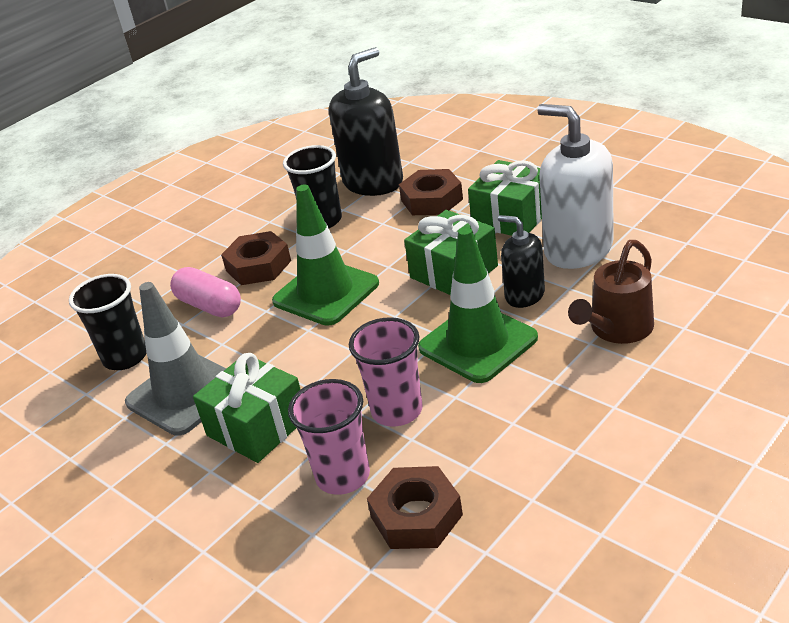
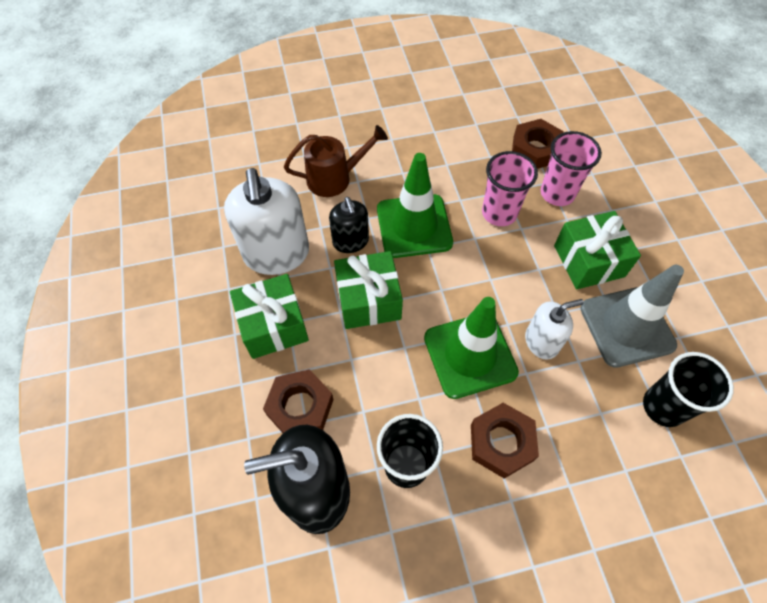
camera: 150 degrees left, 25 degrees up
pink capsule [170,267,241,317] -> none
none -> white soap dispenser [525,299,584,359]

